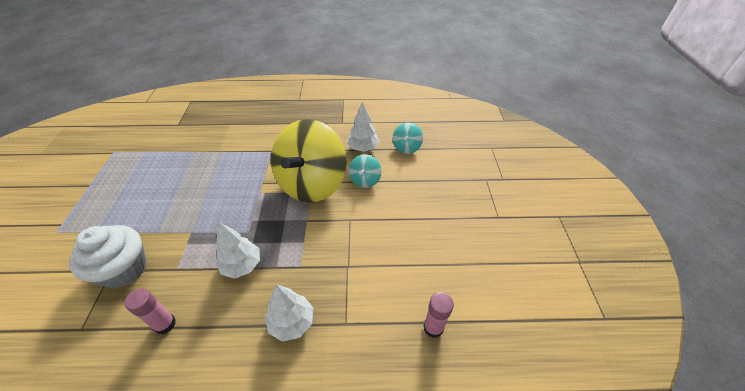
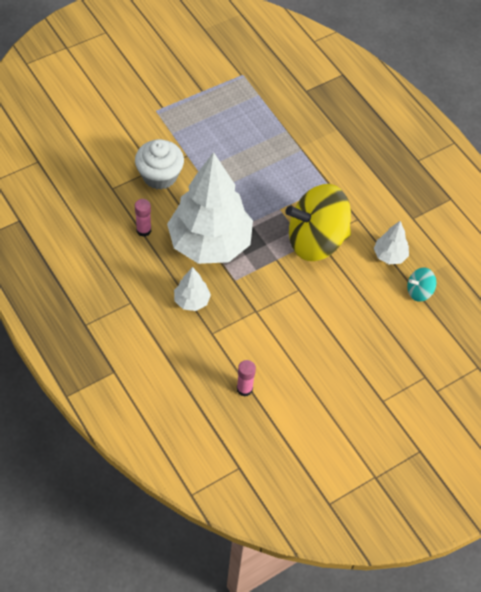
camera: 55 degrees right, 10 degrees up
white tree [216,222,260,279] -> white tree [167,152,253,264], size x2.37
turquoise spinning top [349,154,382,188] -> none

